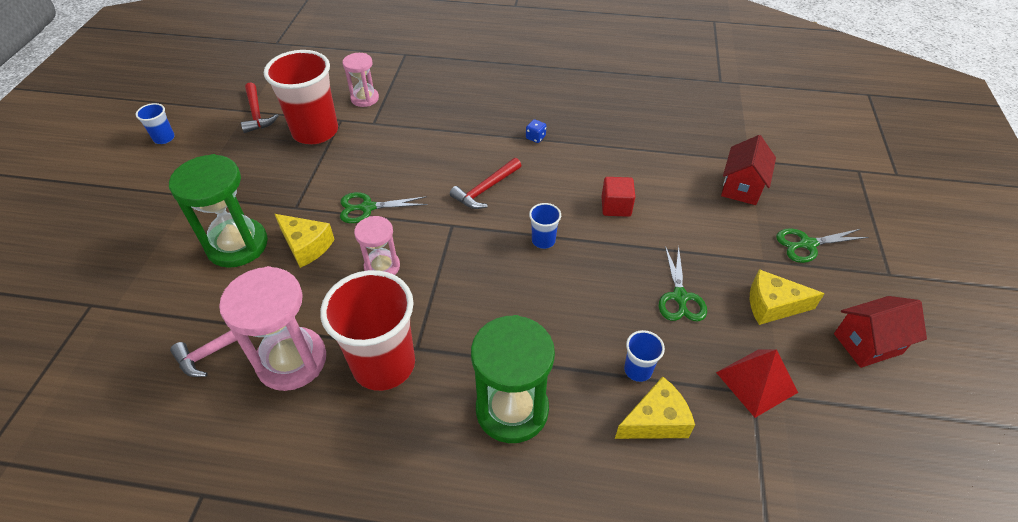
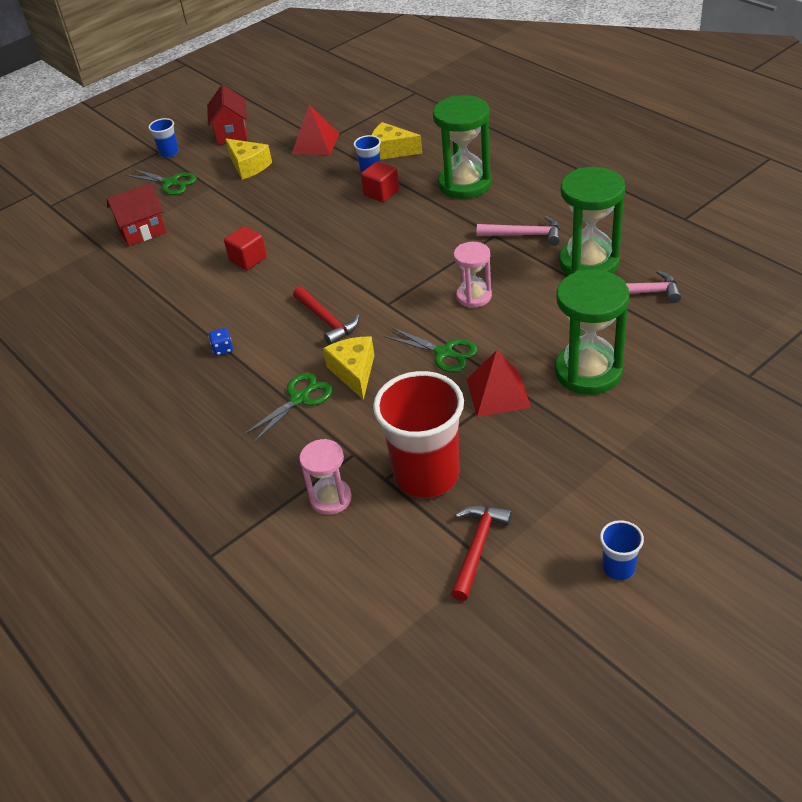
camera: 135 degrees left, 5 degrees down
pink hourglass [219,266,326,391] -> green hourglass [559,167,625,275]
yellow cheese [275,214,335,268] -> yellow cheese moved to [323,337,374,400]
red cup [320,270,415,391] -> pink hammer [477,215,560,246]
red hammer [450,158,522,209] -> red hammer turned 60 degrees clockwise [293,286,359,345]
blue cup [529,203,561,249] -> blue cup moved to [148,118,179,158]
green scissors [659,245,707,321] -> green scissors moved to [243,373,333,442]
red house [834,296,927,368] -> red house turned 60 degrees clockwise [207,85,248,145]
none -> red cube [361,161,399,202]
none -> red pyramid [466,350,531,417]

